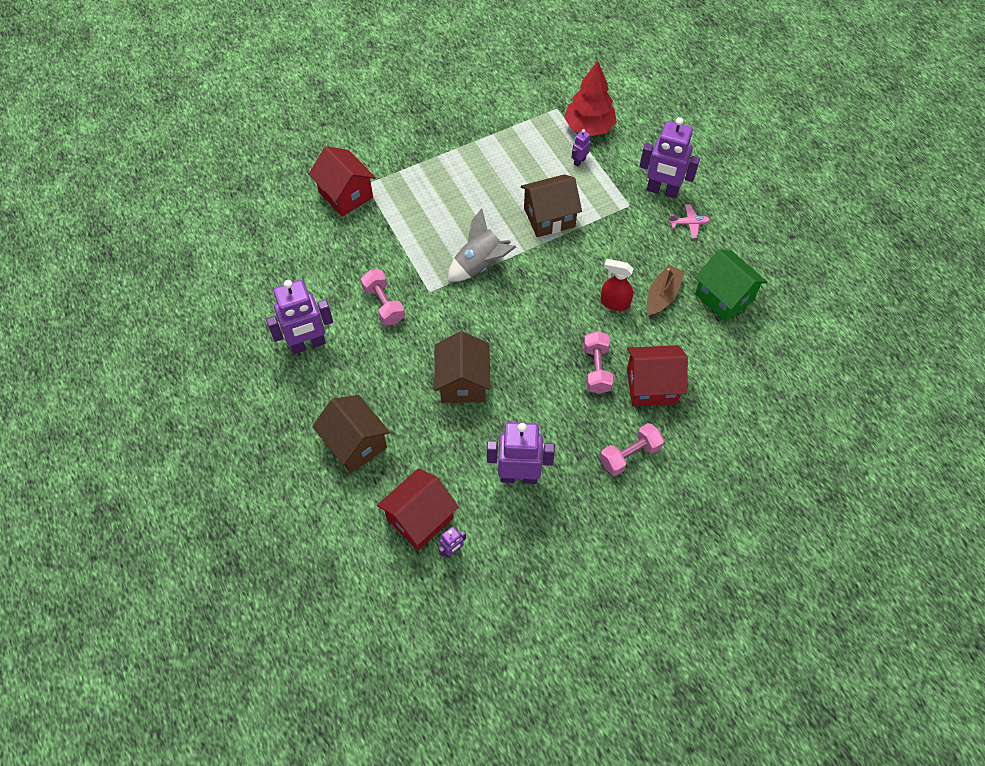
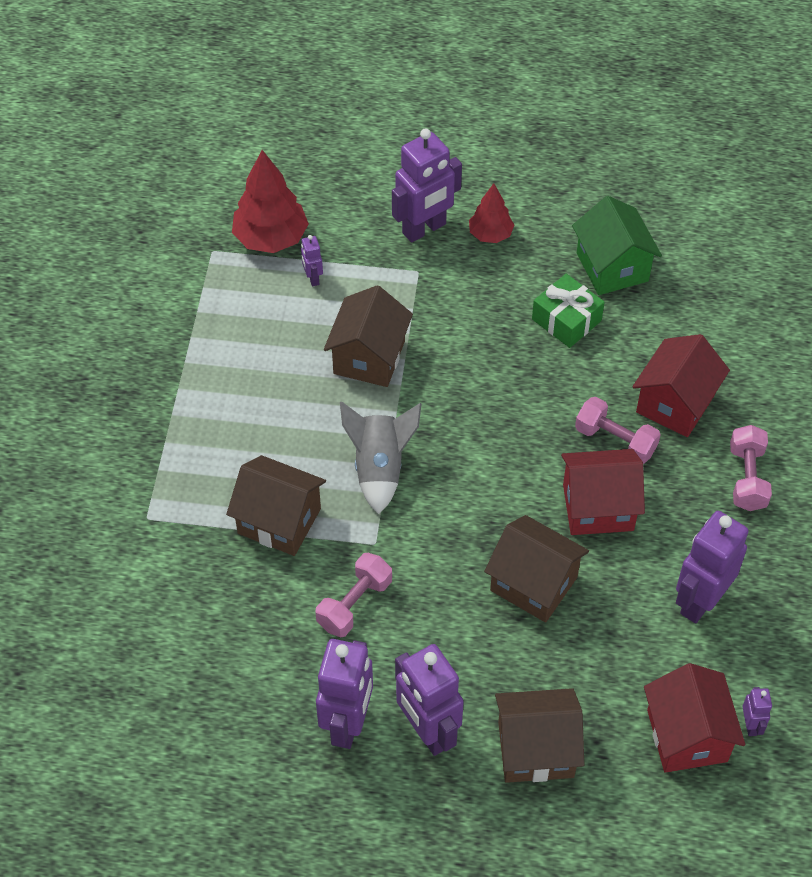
camera: 55 degrees left, 5 degrees down
red house [309,146,376,217] -> red house moved to [561,449,645,535]
pink dumbbell [361,270,405,325] -> pink dumbbell turned 60 degrees counterclockwise [315,553,392,637]
red spray bottle [600,259,633,311] -> none
brown boat [647,264,685,317] -> green gift [532,274,605,348]
pink plane [669,204,710,238] -> red tree [469,183,514,243]
green house [695,250,767,322] -> green house turned 75 degrees clockwise [572,196,662,295]
none -> brown house [226,455,326,556]
none -> purple robot [395,644,464,756]

